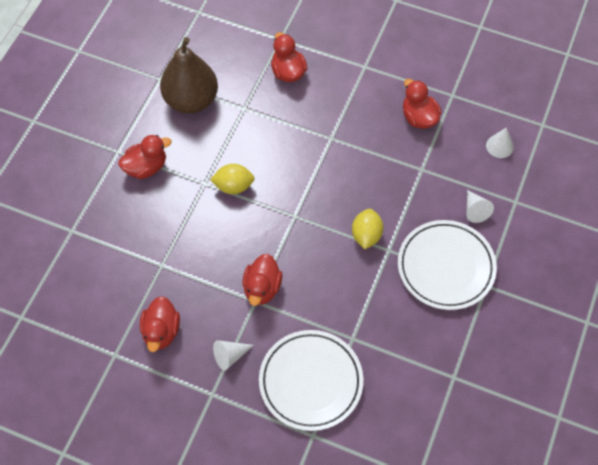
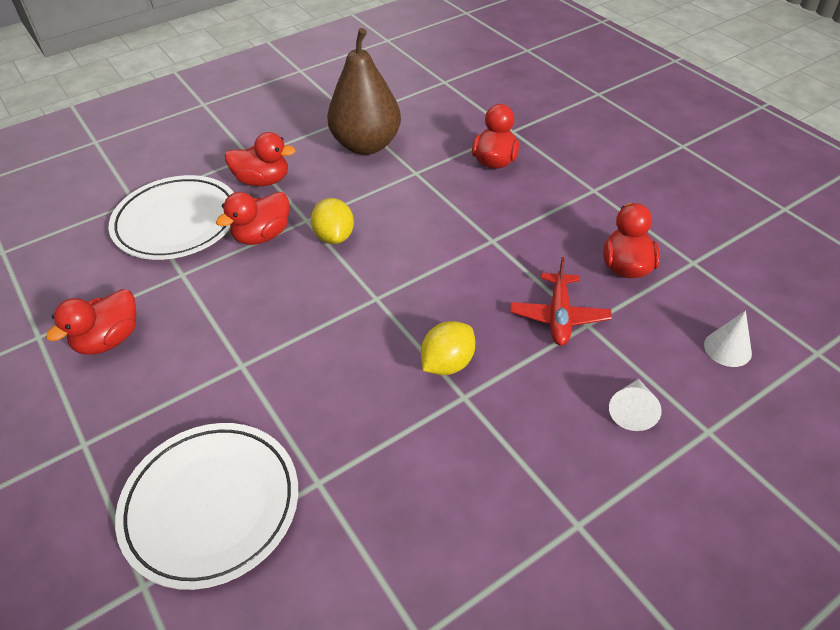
camera: 35 degrees right, 15 degrees down
yellow lemon [210,164,255,194] -> yellow lemon turned 45 degrees clockwise [311,198,354,244]
white cone [213,340,254,371] -> none
red duck [242,254,282,306] -> red duck moved to [216,192,289,245]
white plate [398,220,497,310] -> white plate moved to [109,175,234,260]
none -> red plane [510,257,612,346]

